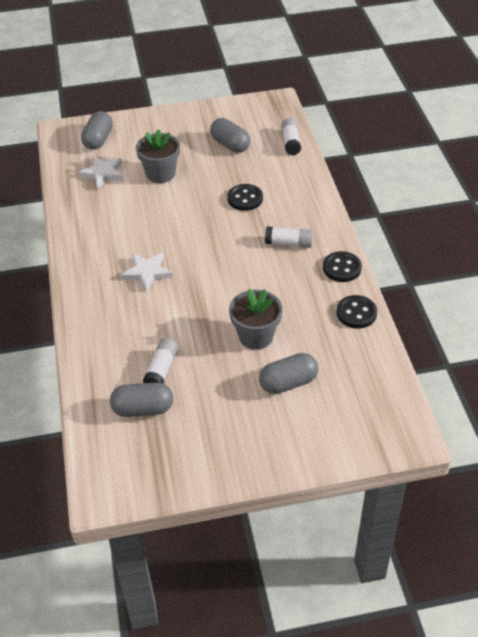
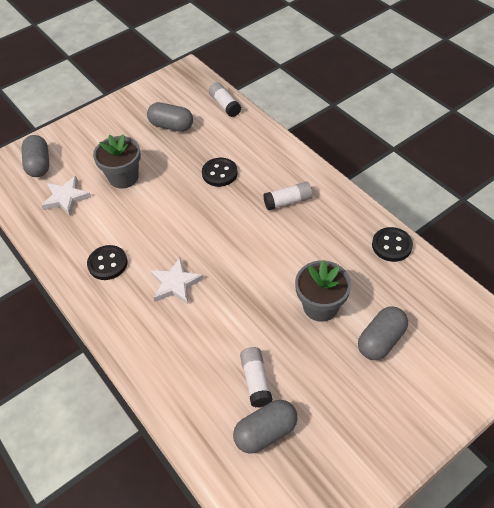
camera: 25 degrees left, 5 degrees up
black button [323,251,362,282] -> black button moved to [87,245,128,280]

